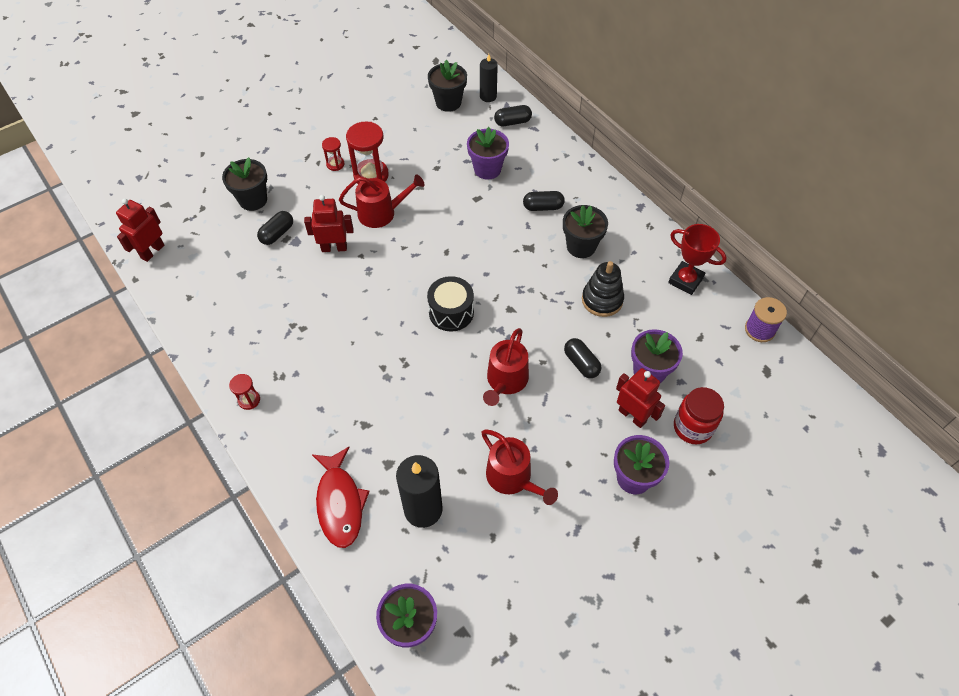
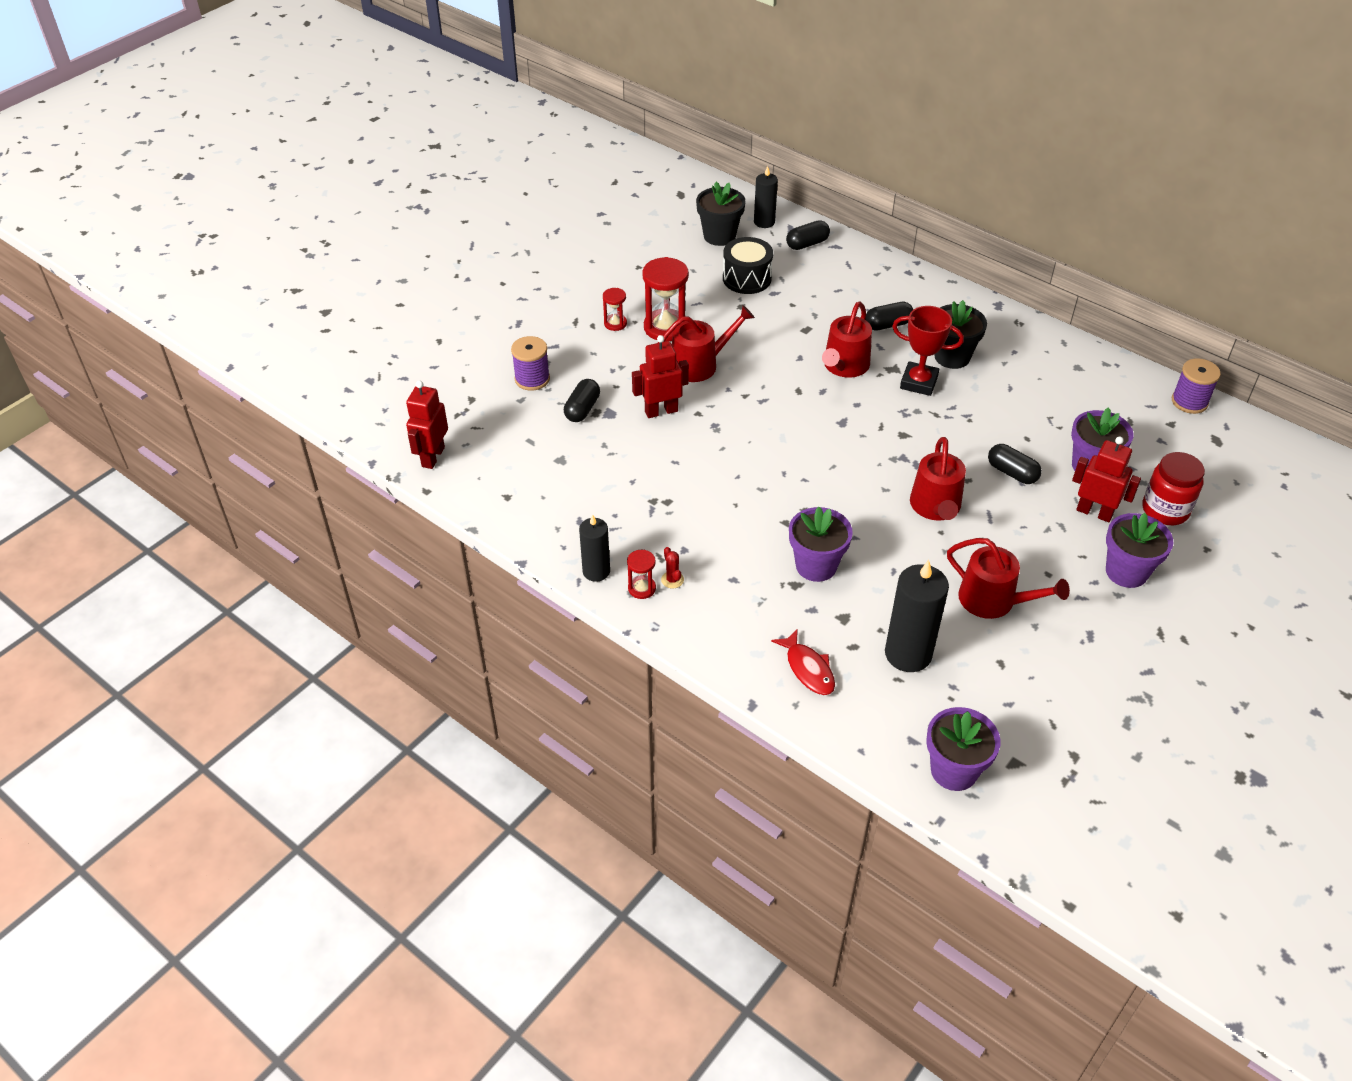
camera: 15 degrees left, 10 degrees down
black flower pot [222,157,267,211] -> purple spool [511,336,550,391]
red fish [312,447,370,548] -> red fish [771,629,835,695], size x0.65
black drum [427,276,474,332] -> black drum moved to [723,237,773,294]
purple flower pot [467,127,509,179] -> purple flower pot moved to [789,507,853,582]
black stacking toy [582,261,624,317] -> none
red trophy [668,224,727,295] -> red trophy moved to [892,306,964,396]
none -> black candle [579,514,610,582]
none -> red cactus [661,547,684,588]
none -> red watering can [822,301,872,378]

